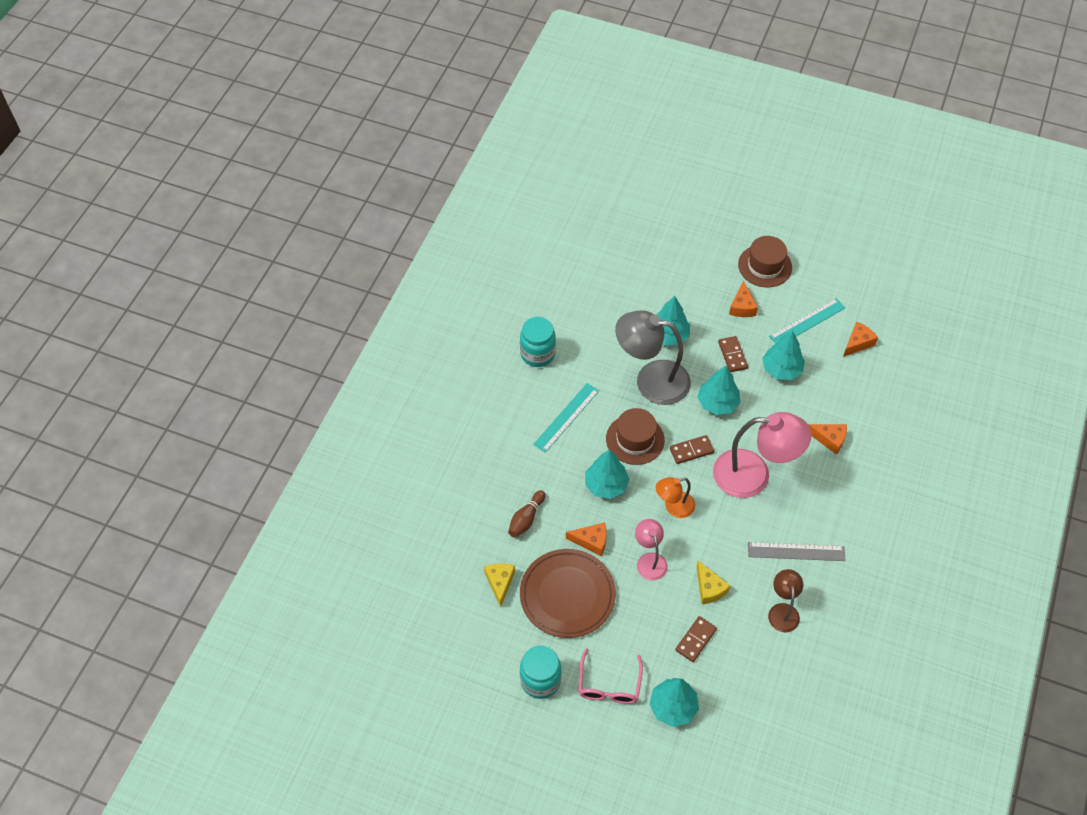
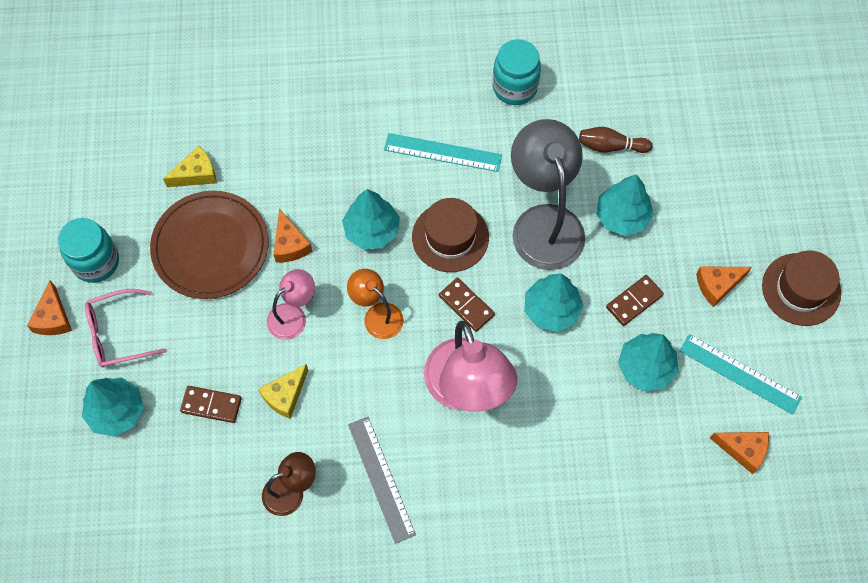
camera: 65 degrees right, 10 degrees up
brown bowling pin [508,490,546,538] -> brown bowling pin moved to [579,127,653,153]
orange cheese [808,424,847,454] -> orange cheese moved to [27,280,72,335]

